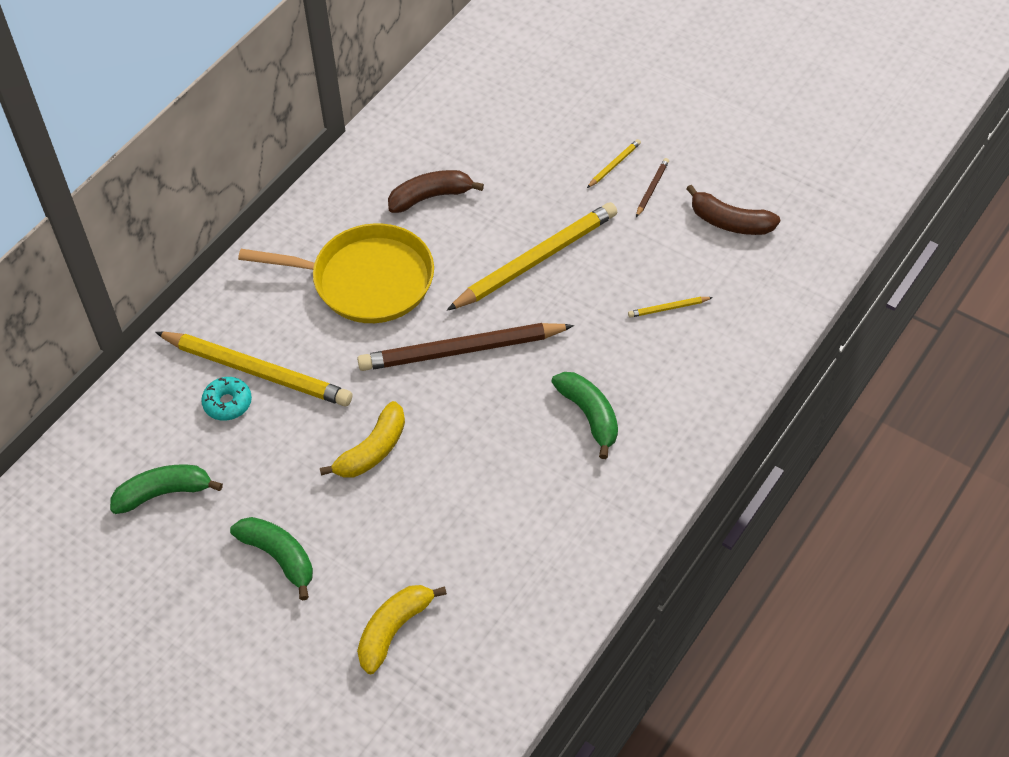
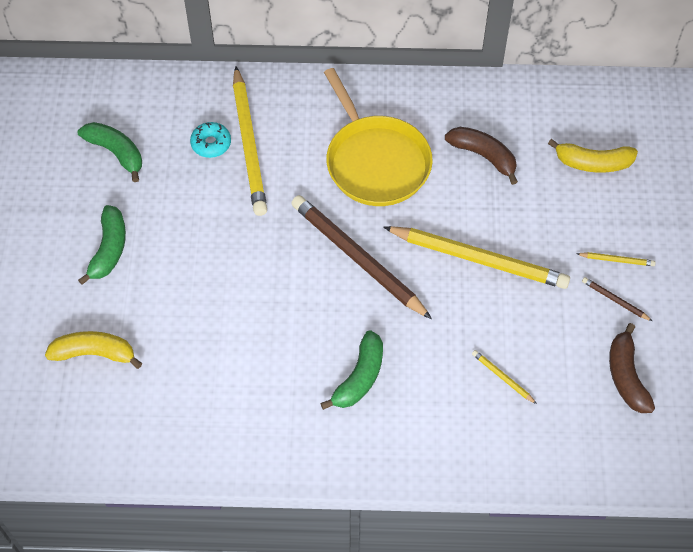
camera: 55 degrees right, 5 degrees up
yellow banana [320,401,405,478] -> yellow banana moved to [548,139,638,173]
brown pencil [636,158,669,217] -> brown pencil turned 135 degrees counterclockwise [582,277,652,321]

